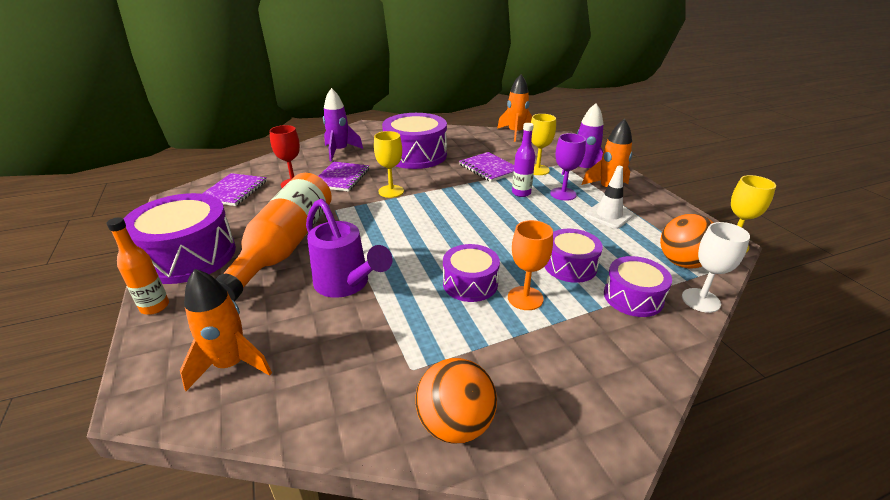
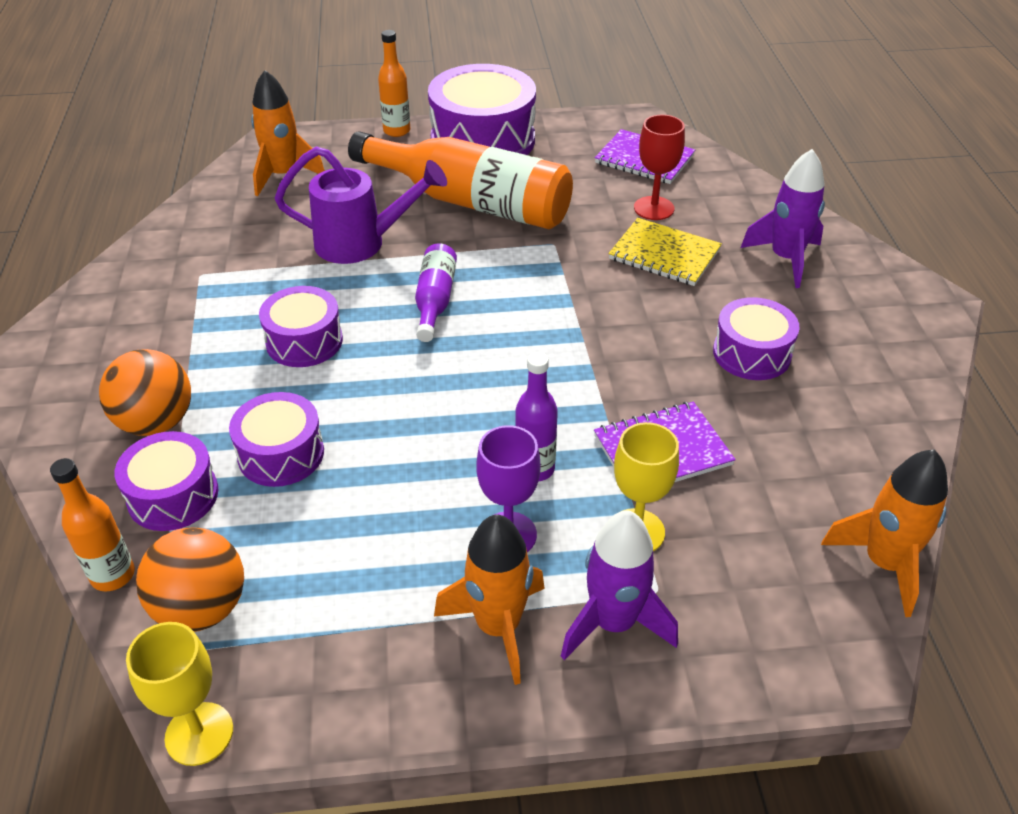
camera: 105 degrees right, 10 degrees up
purple watering can [306,199,393,298] -> purple watering can turned 150 degrees counterclockwise [275,146,447,264]
purple notebook [319,162,369,192] -> yellow notebook [608,218,722,286]
yellow goblet [374,131,404,198] -> none
purple drum [382,113,447,169] -> purple drum [713,297,800,380], size x0.57
orange ball [415,358,497,443] -> orange ball moved to [99,349,191,436]
orange goblet [508,220,553,310] -> none
white traffic cone [584,166,634,229] -> none
white goblet [682,222,750,313] -> orange bottle [50,458,135,591]
none -> purple bottle [415,243,457,342]

